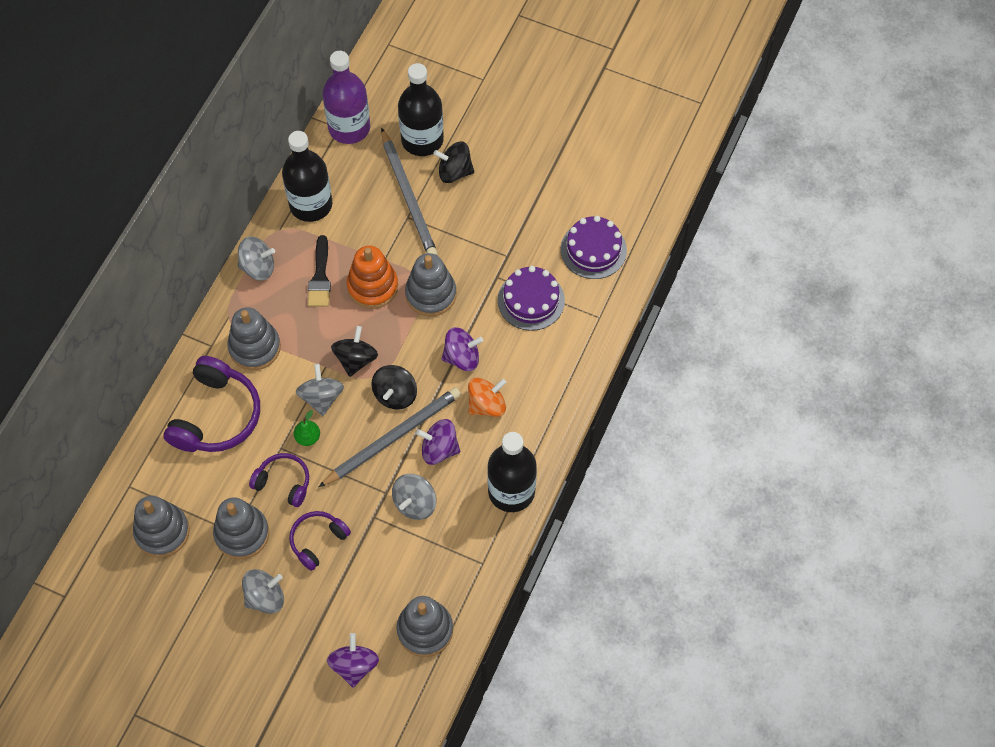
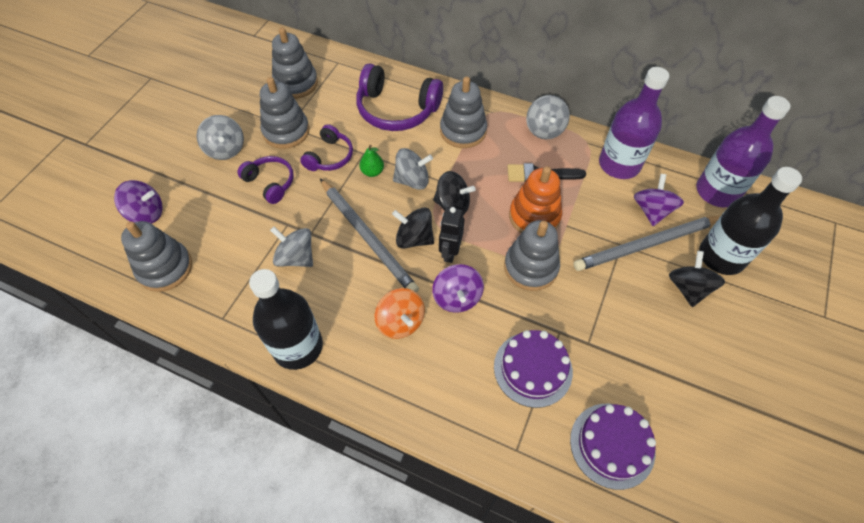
camera: 90 degrees right, 5 degrees down
black bottle [282,131,332,222] -> purple bottle [599,67,669,179]
purple spinning top [416,419,460,465] -> purple spinning top moved to [634,174,684,226]
none -> black robot [439,207,464,263]

